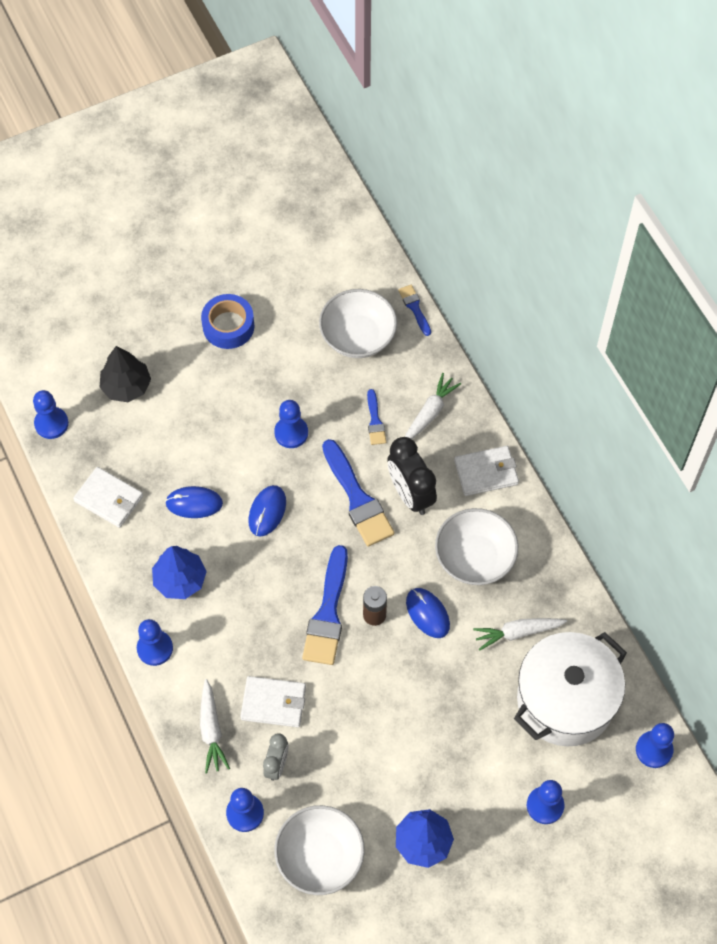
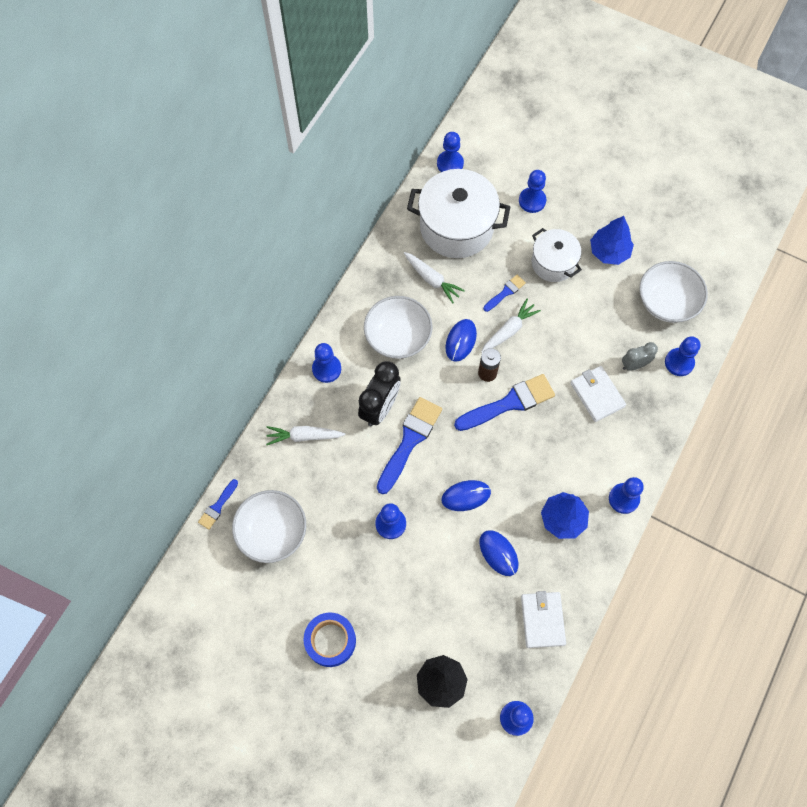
camera: 125 degrees left, 5 degrees up
white carrot [200,679,230,773] -> white carrot moved to [481,299,541,353]
blue brush [367,389,386,445] -> blue brush moved to [483,275,526,312]
white wallet [454,446,519,496] -> blue pawn [312,343,341,383]
none -> white pot [532,228,582,282]

